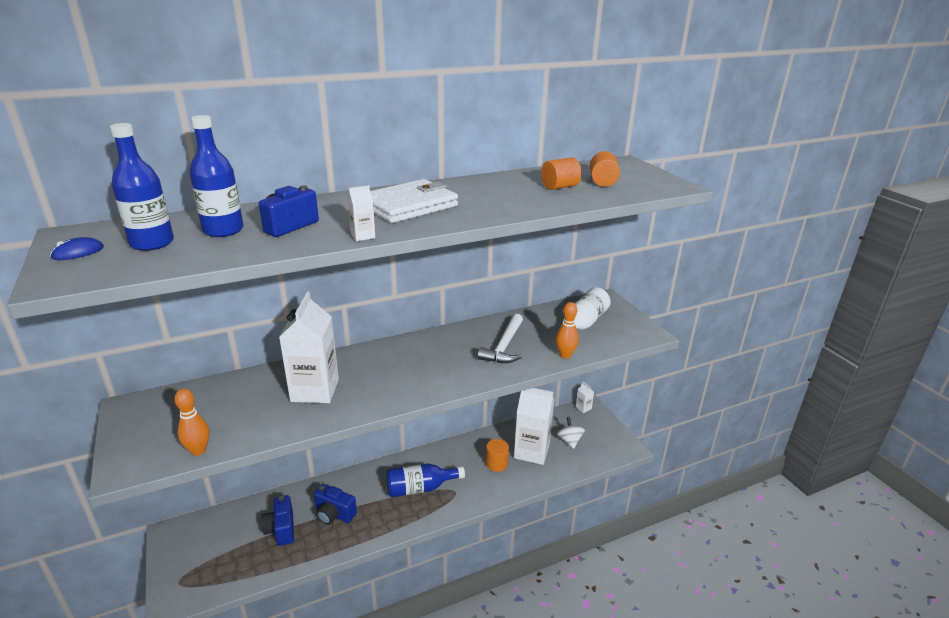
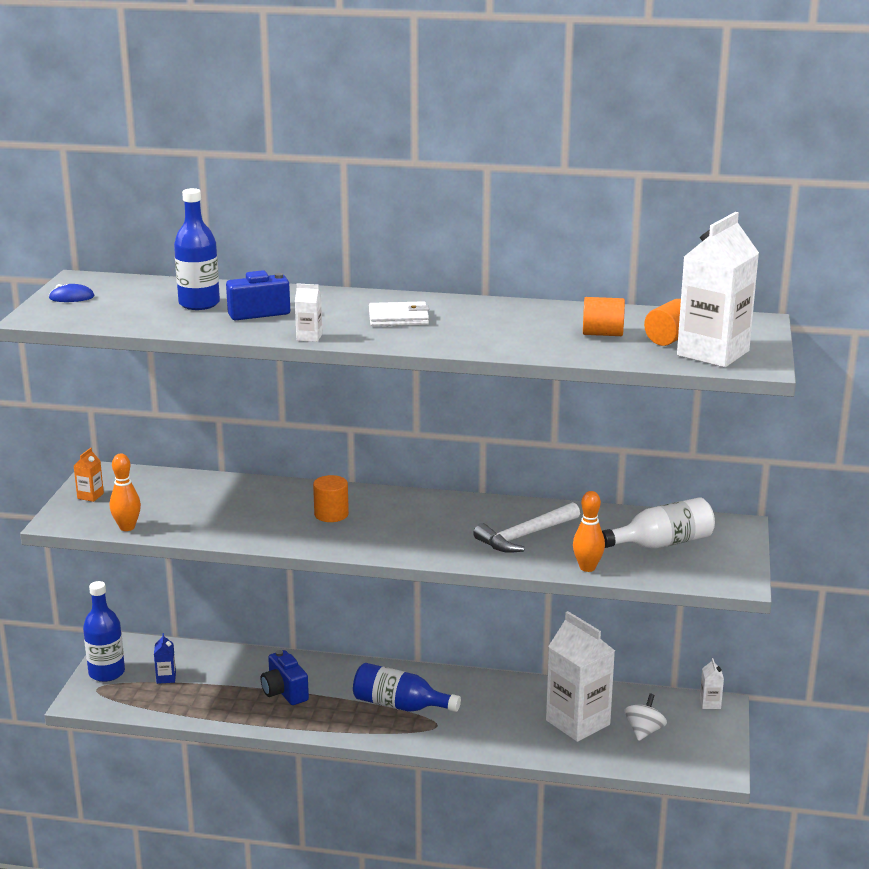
camera: 35 degrees right, 5 degrees down
blue bottle [110,123,174,251] -> blue bottle moved to [83,581,125,682]
blue camera [261,495,294,546] -> none
white carton [279,292,339,403] -> white carton moved to [677,212,759,367]
white wallet [370,179,458,223] -> white wallet [369,301,429,326], size x0.61
orange cylinder [486,439,509,472] -> orange cylinder moved to [313,475,349,522]
none -> orange carton [74,448,104,502]
none -> blue carton [154,633,176,684]

